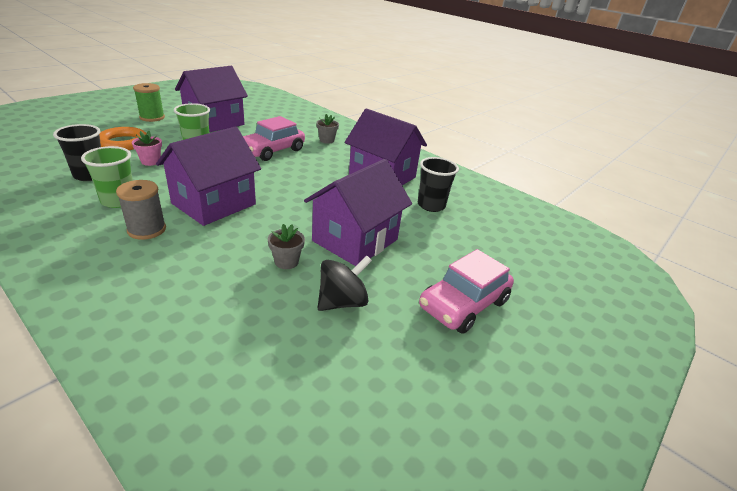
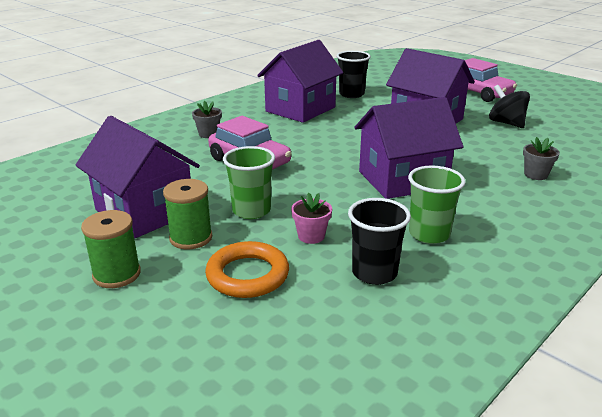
camera: 85 degrees left, 5 degrees down
grey spool [116,180,166,240] -> none
purple house [156,126,261,226] -> purple house turned 60 degrees counterclockwise [354,97,463,199]
grey flower pot [268,224,305,269] -> grey flower pot moved to [523,137,560,180]
none -> green spool [163,179,212,249]

